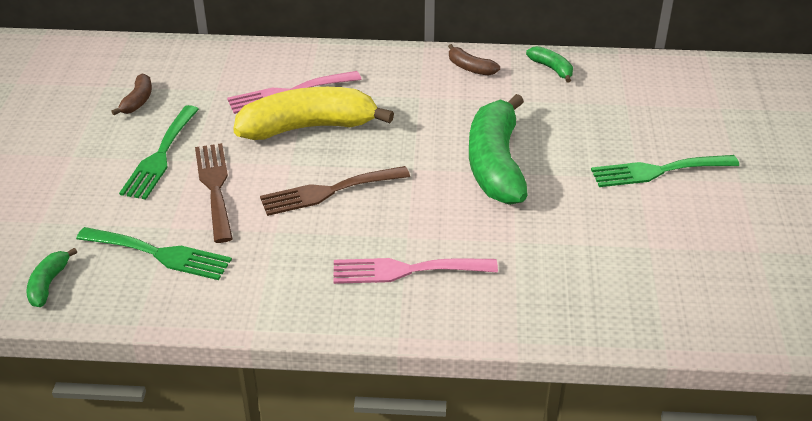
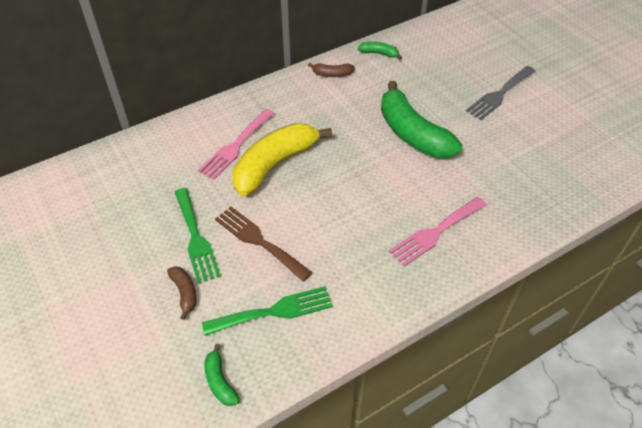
camera: 35 degrees left, 10 degrees up
brown banana [111,73,152,115] -> brown banana moved to [167,266,197,320]
brown fork [260,166,410,216] -> none
green fork [591,155,739,187] -> grey fork [466,66,535,120]

